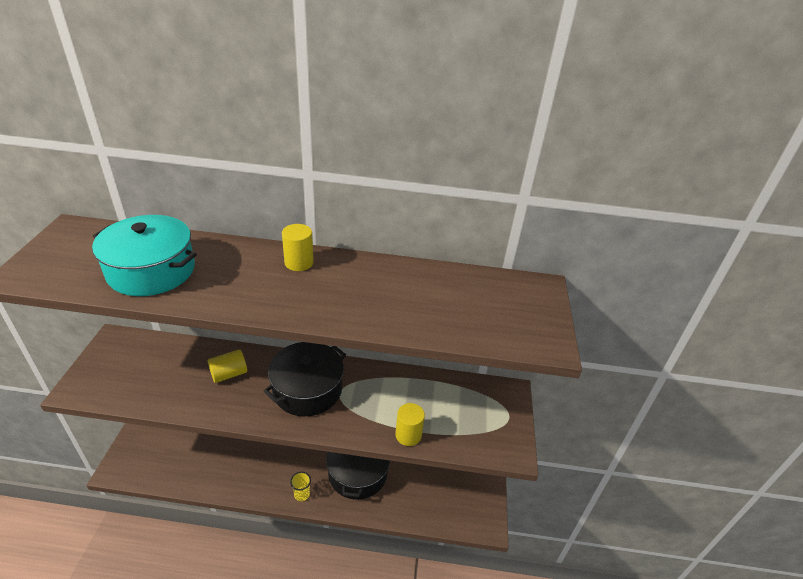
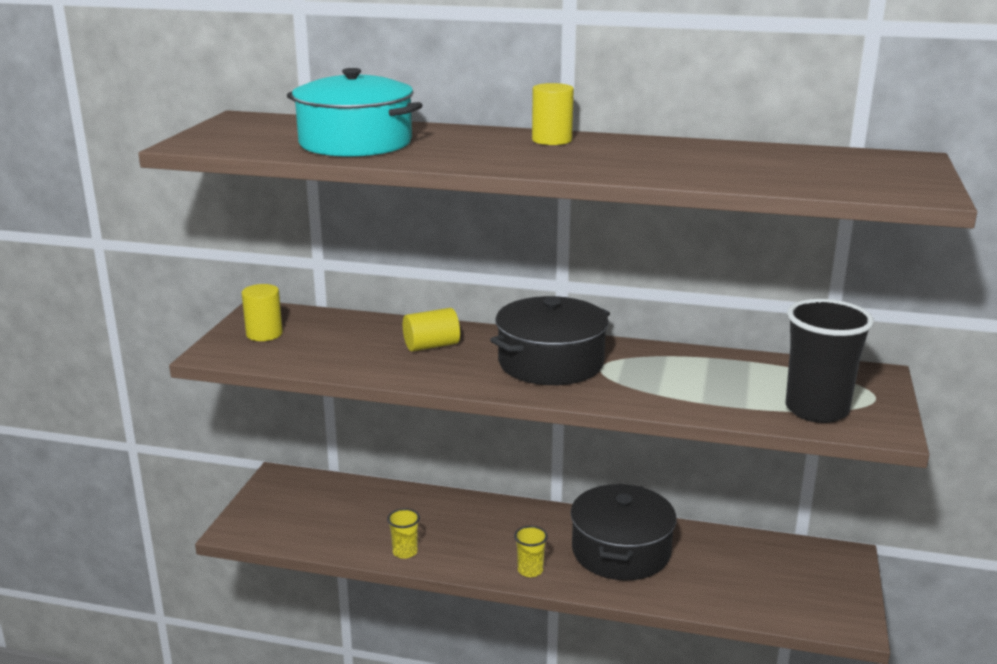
camera: 10 degrees right, 15 degrees down
yellow cylinder [395,403,425,446] -> yellow cylinder moved to [242,284,283,341]
none -> yellow cup [387,508,420,559]
none -> black cup [785,299,874,423]

